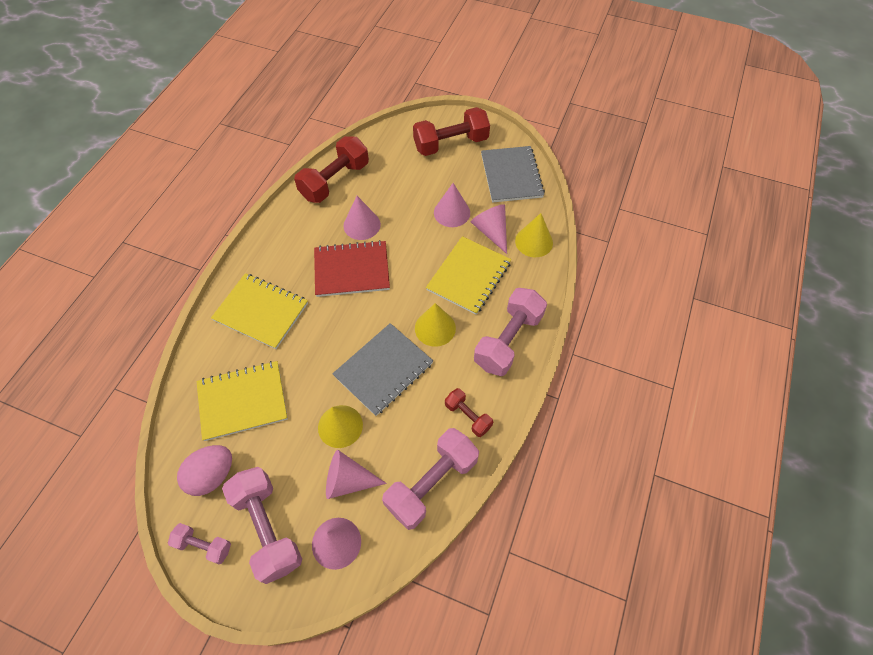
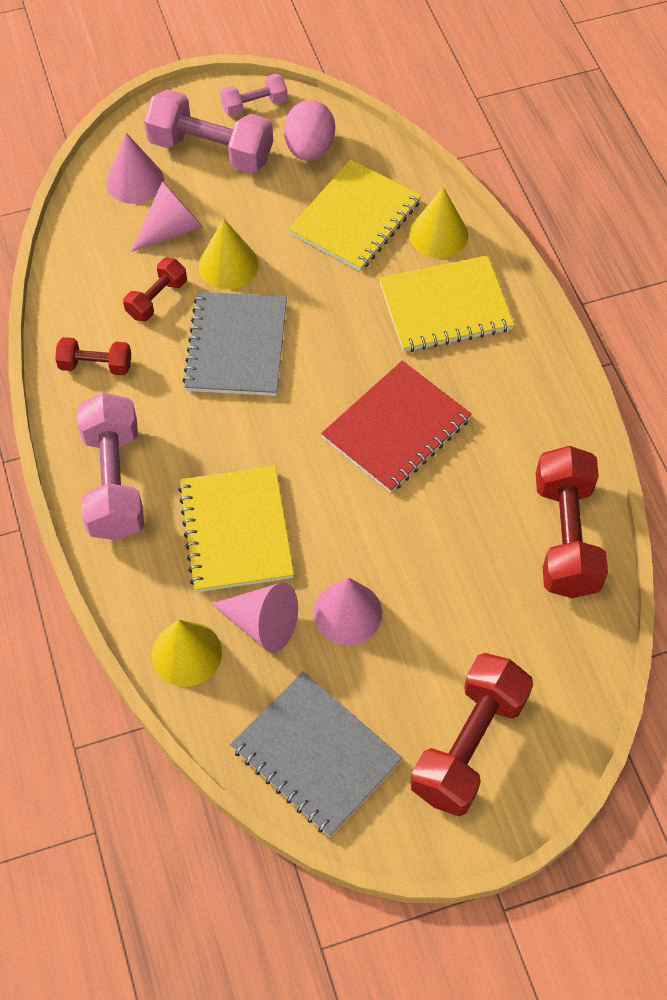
camera: 140 degrees right, 0 degrees up
pink cone [343,196,381,240] -> none
pink dumbbell [382,428,479,530] -> none
yellow cone [415,303,456,347] -> yellow cone moved to [409,187,468,258]
none -> red dumbbell [123,258,187,322]

